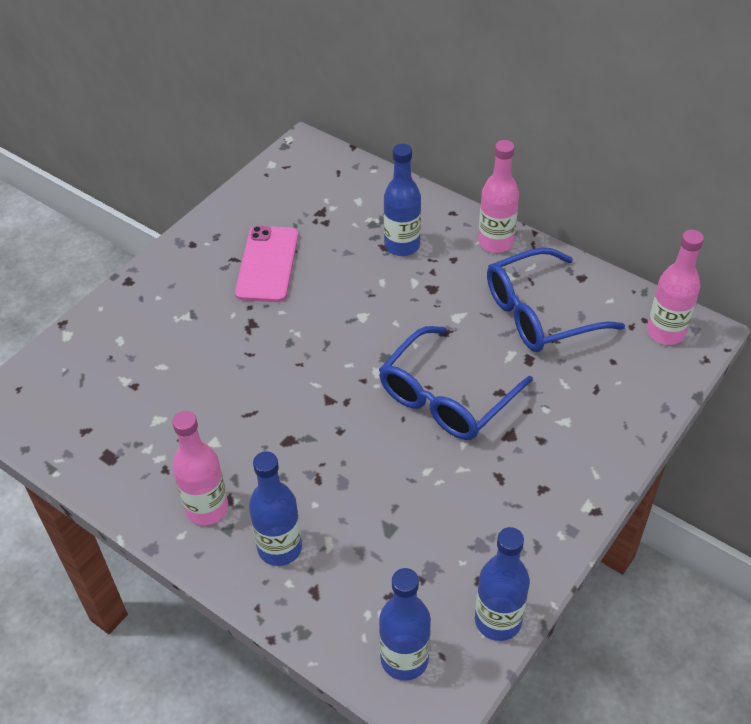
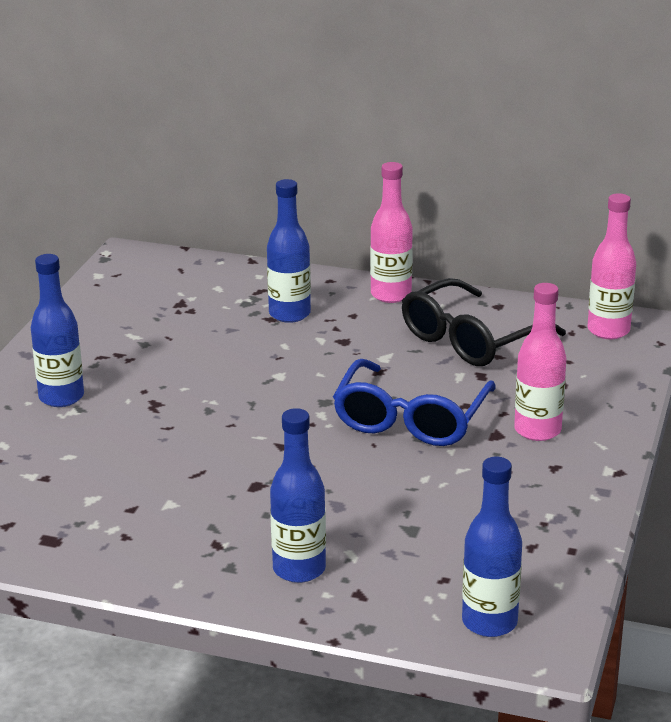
camera: 20 degrees left, 20 degrees down
pink bottle [172,411,228,525] -> pink bottle moved to [514,283,566,441]
pink phone [235,226,298,302] -> none
blue bottle [475,527,530,641] -> blue bottle moved to [31,254,84,407]
blue glasses [487,247,625,352] -> black glasses [402,278,566,366]

